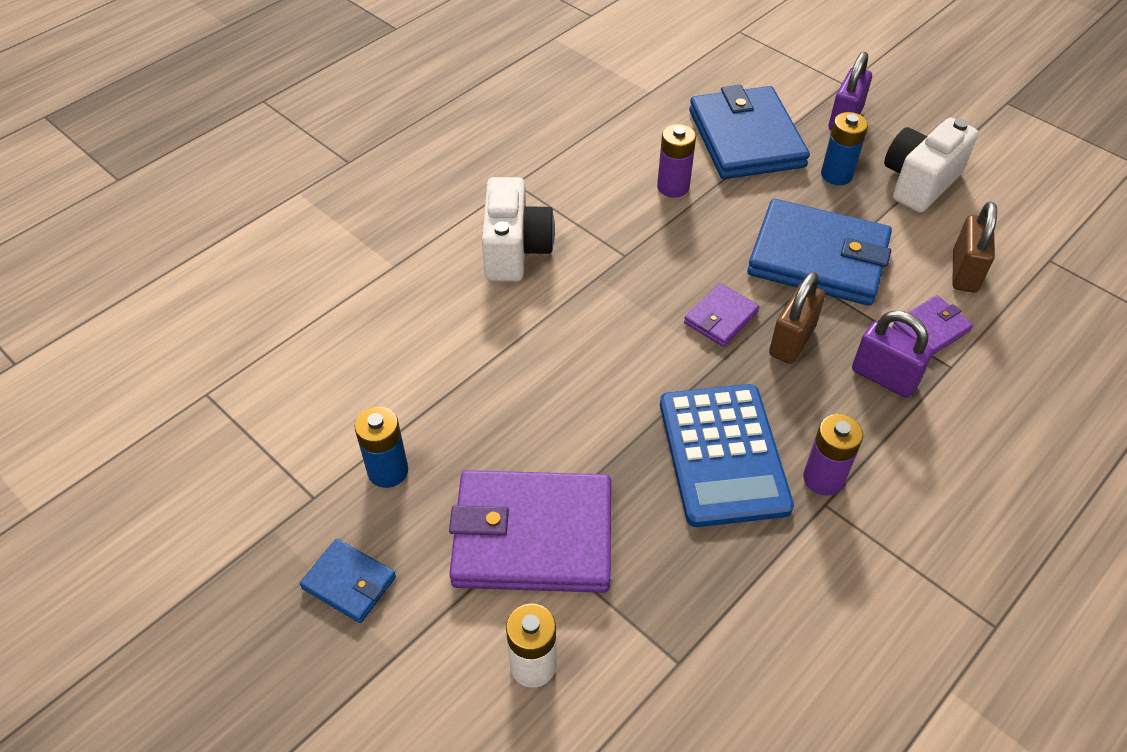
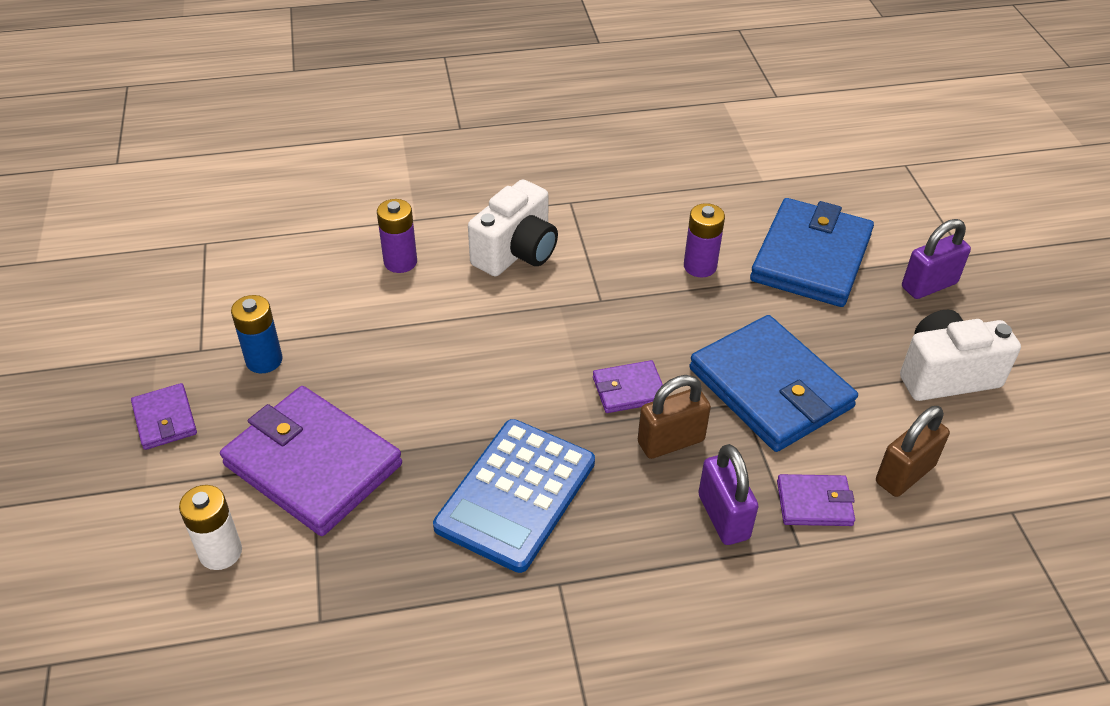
camera: 35 degrees right, 5 degrees down
blue wallet [300,539,396,623] -> purple wallet [131,383,197,450]
purple battery [803,414,863,496] -> purple battery moved to [377,199,417,273]
blue battery [821,112,868,185] -> none

